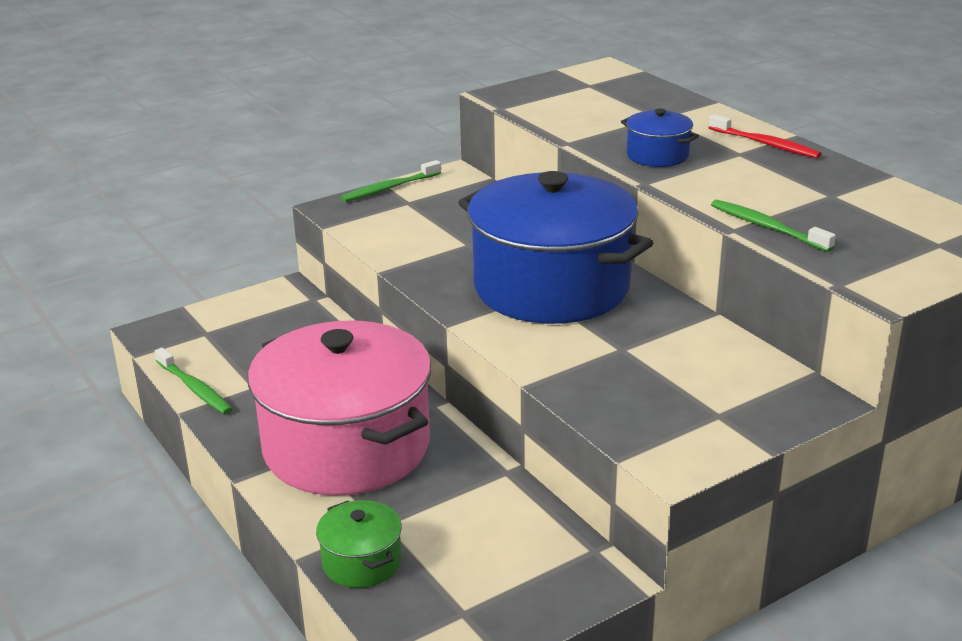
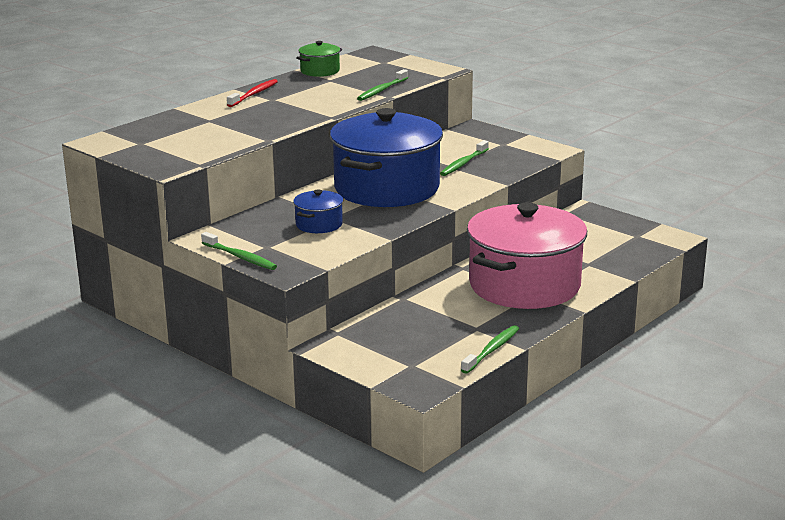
camera: 105 degrees left, 5 degrees down
green pot [316,500,402,588] -> green pot moved to [296,41,342,77]
blue pot [621,108,699,167] -> blue pot moved to [293,190,343,233]
none -> green toothbrush [440,140,489,176]

